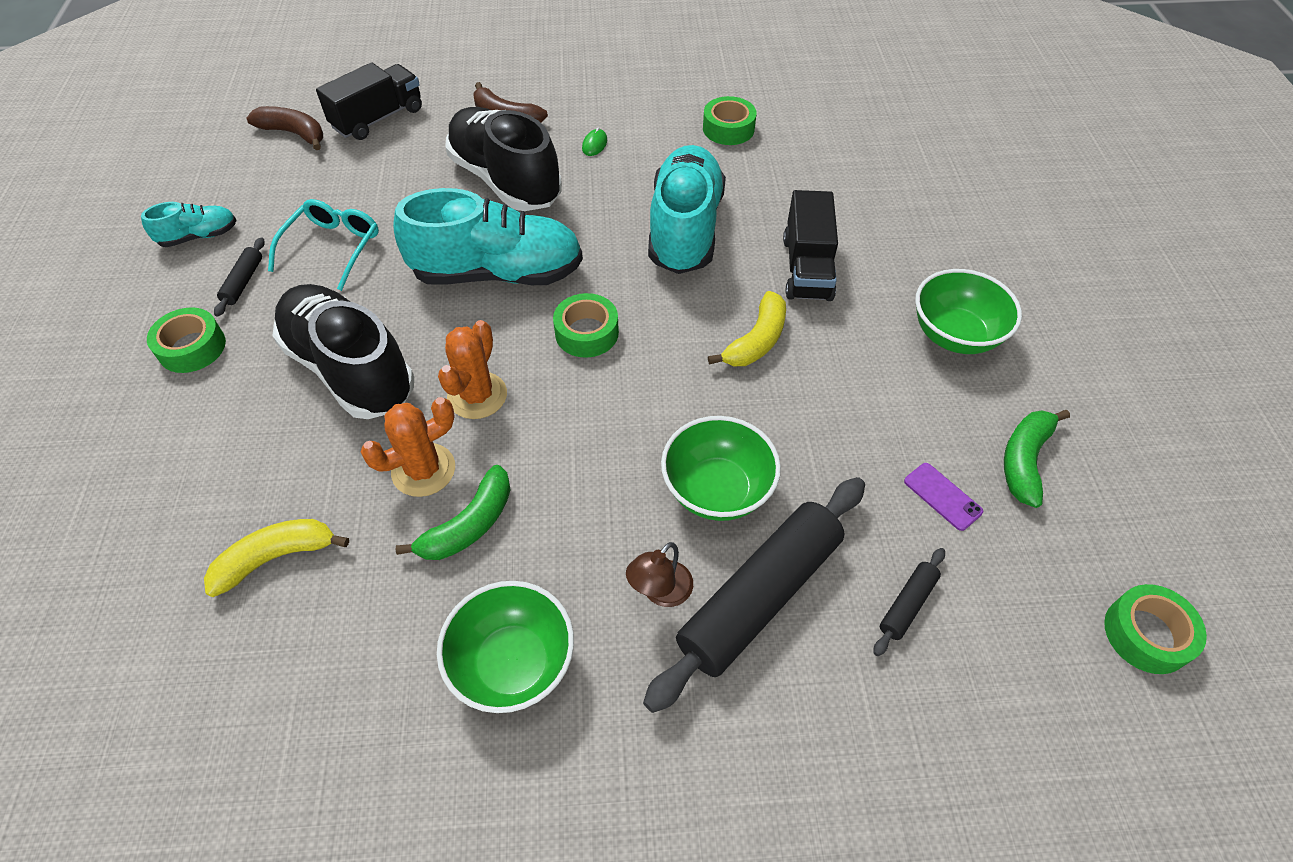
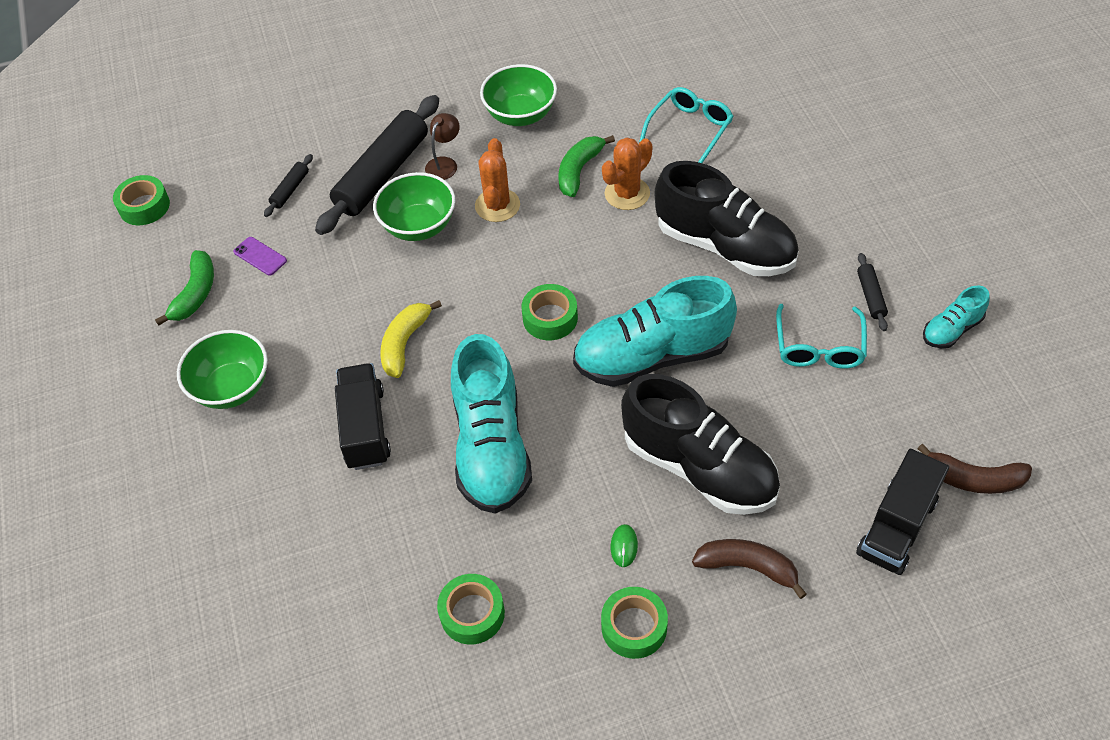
camera: 170 degrees right, 0 degrees up
green tape [147,307,226,373] -> green tape moved to [601,587,668,659]
yellow banana [204,519,349,597] -> turquoise glasses [639,87,734,163]
orange cactus [438,320,507,419] -> orange cactus moved to [475,138,520,222]

